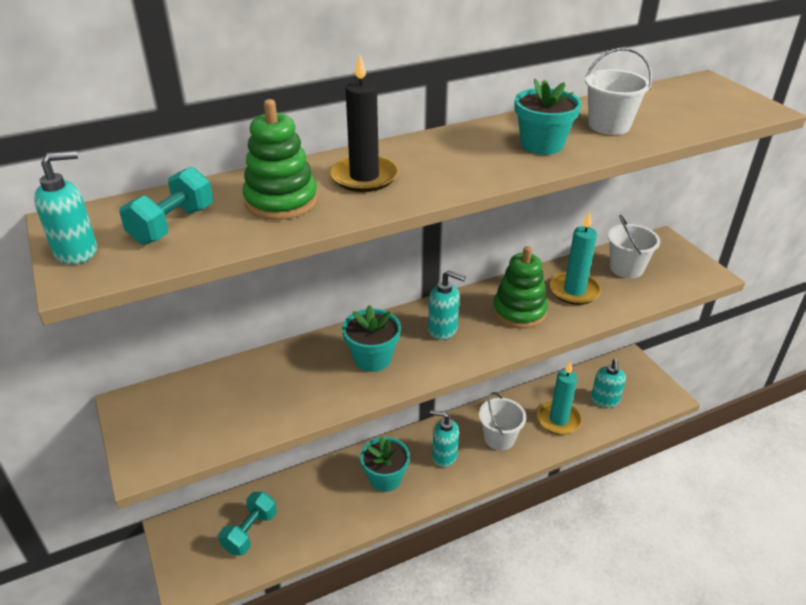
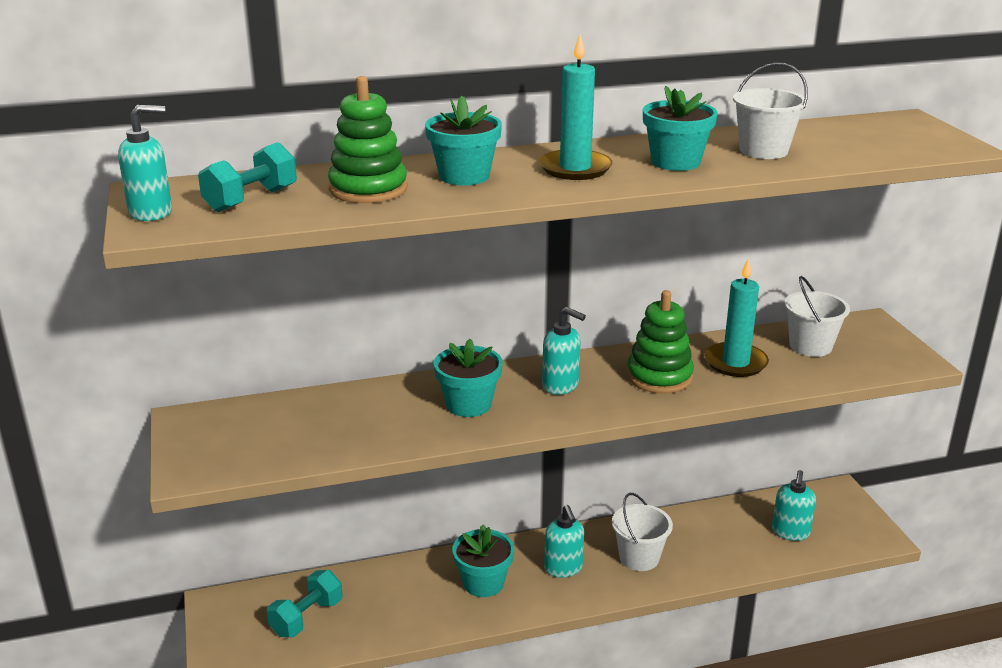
camera: 10 degrees right, 10 degrees down
black candle [330,55,398,192] -> turquoise flower pot [425,96,502,185]
turquoise soap dispenser [430,410,459,467] -> turquoise soap dispenser turned 135 degrees counterclockwise [544,505,584,578]
turquoise candle [537,361,582,435] -> turquoise candle moved to [539,34,612,180]

